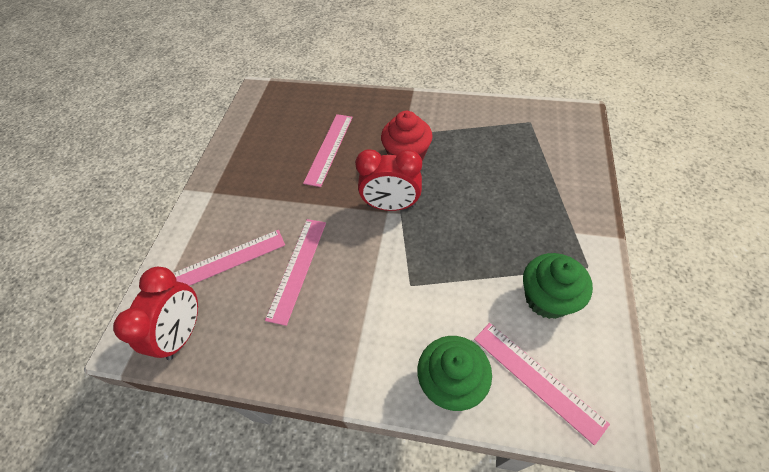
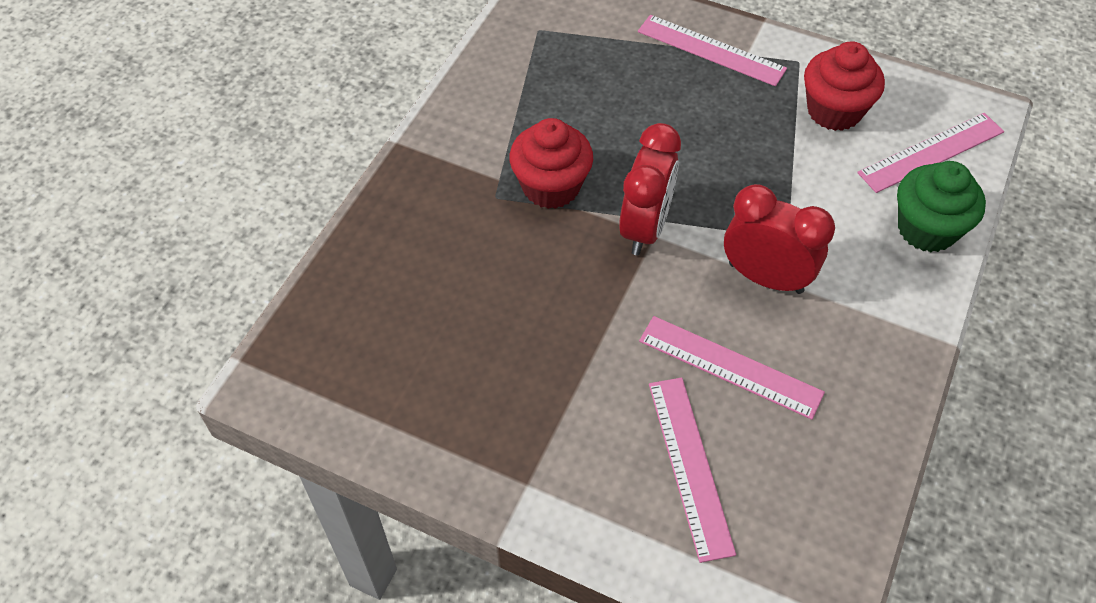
camera: 80 degrees left, 0 degrees up
red clock [113,267,198,360] -> red clock moved to [724,184,835,294]
pink ruler [303,114,353,187] -> pink ruler moved to [638,15,787,86]
green cupcake [523,253,593,319] -> red cupcake [804,41,885,131]

